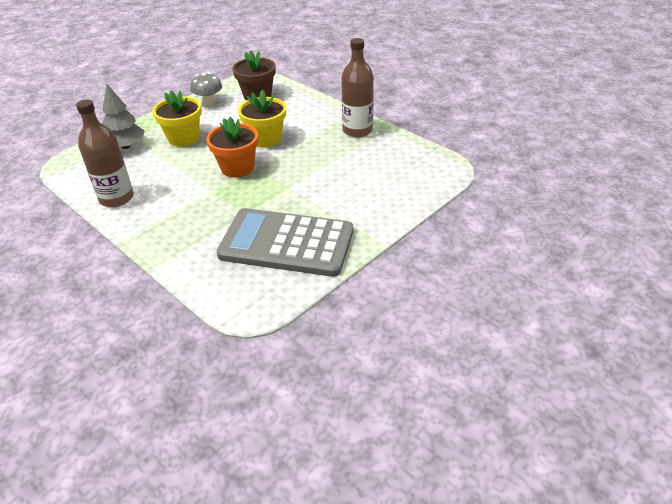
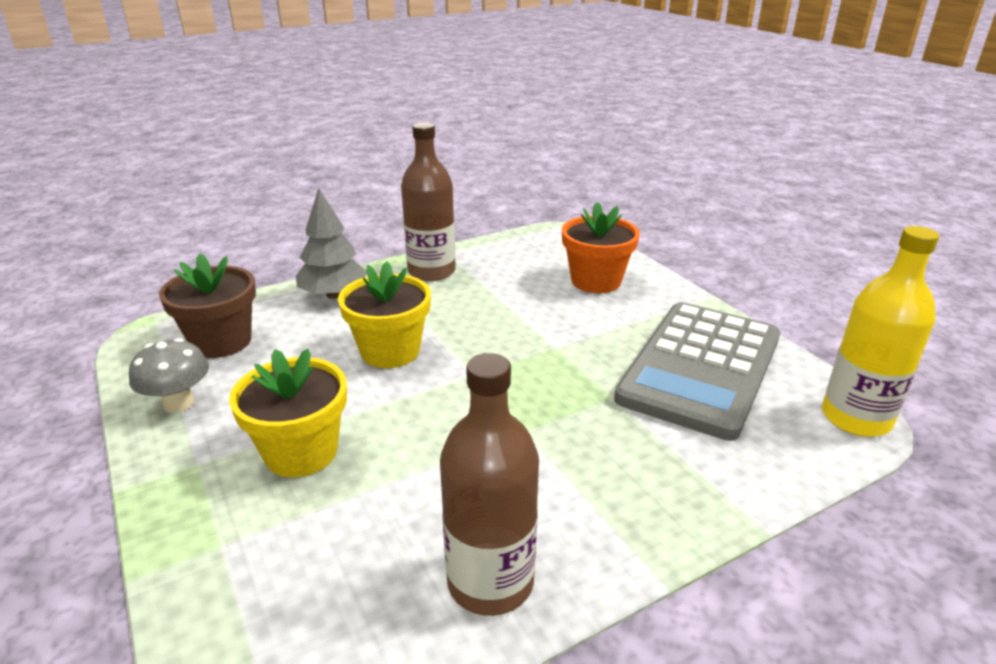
camera: 75 degrees left, 10 degrees down
grey tree [102,84,145,149] -> grey tree moved to [296,188,367,299]
orange flower pot [207,117,258,178] -> orange flower pot moved to [562,202,640,293]
none -> yellow bottle [822,226,939,437]

